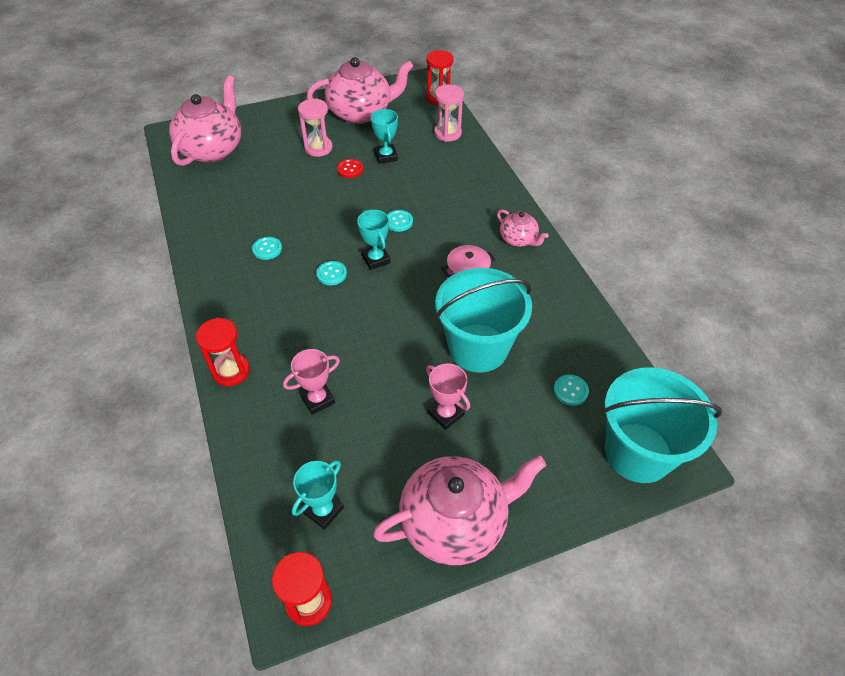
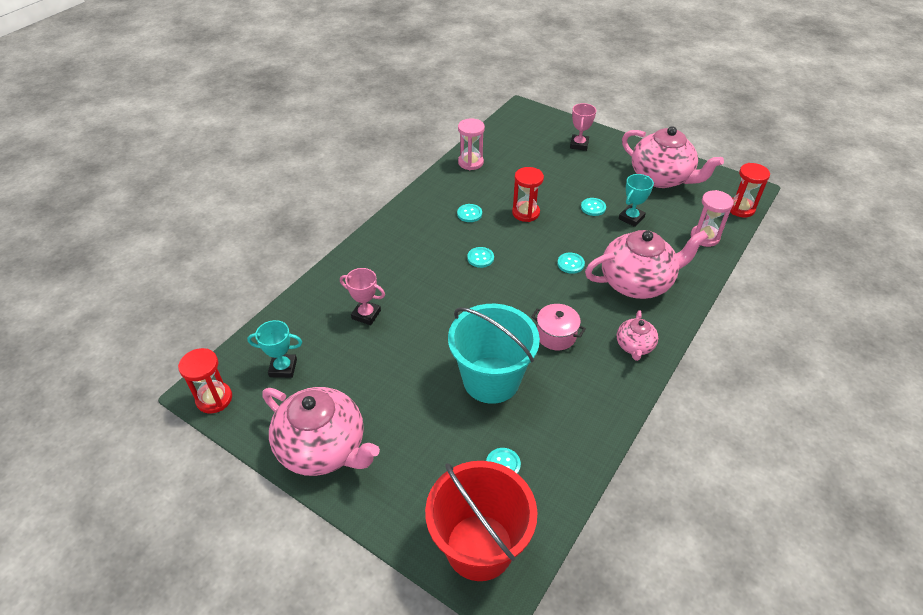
camera: 55 degrees right, 5 degrees down
pink teapot [169,75,241,166] -> pink teapot moved to [585,230,708,299]
red hourglass [196,318,250,386] -> red hourglass moved to [512,167,544,222]
pink hourglass [298,98,333,157] -> pink hourglass moved to [458,118,485,170]
red button [337,159,363,178] -> turquoise button [581,198,606,216]
turquoise trophy [357,210,391,270] -> none
pink trophy [426,363,470,430] -> pink trophy moved to [570,103,596,151]
turquoise bucket [603,367,722,483] -> red bucket [425,461,537,581]

